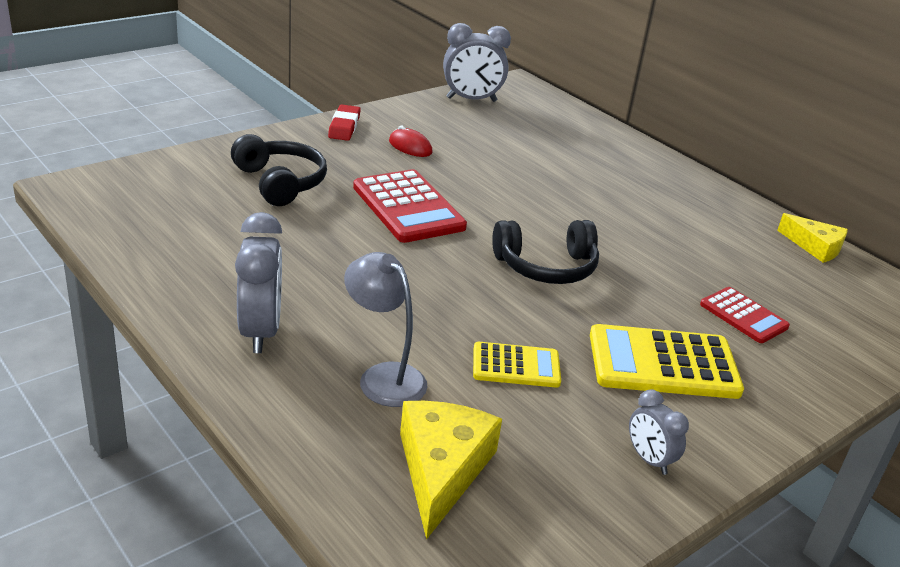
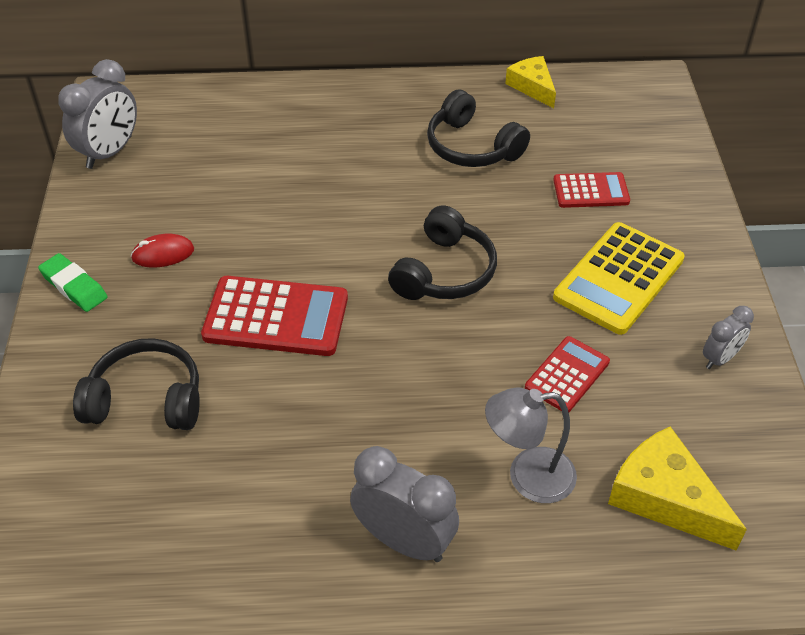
camera: 50 degrees left, 15 degrees up
red eraser [328,105,361,141] -> green eraser [38,253,108,312]
yellow calculator [473,342,561,388] -> red calculator [525,336,610,412]
grey clock [629,389,689,475] -> grey clock turned 45 degrees counterclockwise [703,306,754,369]
yellow cheese [777,213,848,263] -> yellow cheese turned 105 degrees counterclockwise [505,56,556,108]
none -> black headphones [427,90,530,167]

